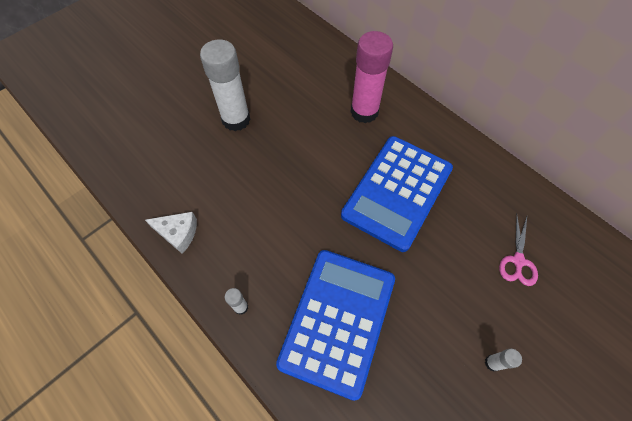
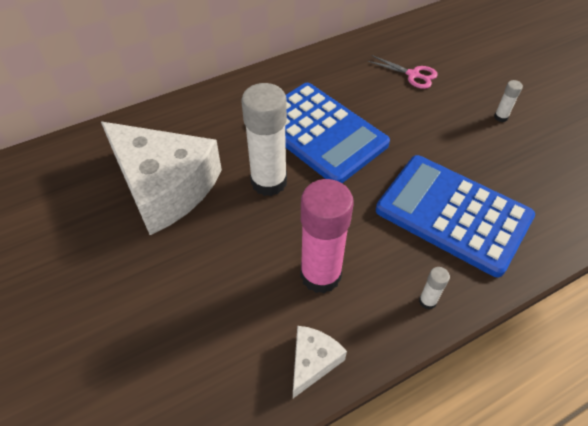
camera: 75 degrees left, 10 degrees down
white glue stick [200,39,251,131] -> white glue stick moved to [241,83,287,196]
pink glue stick [351,31,393,123] -> pink glue stick moved to [300,179,354,294]
none -> white cheese [101,122,222,235]

